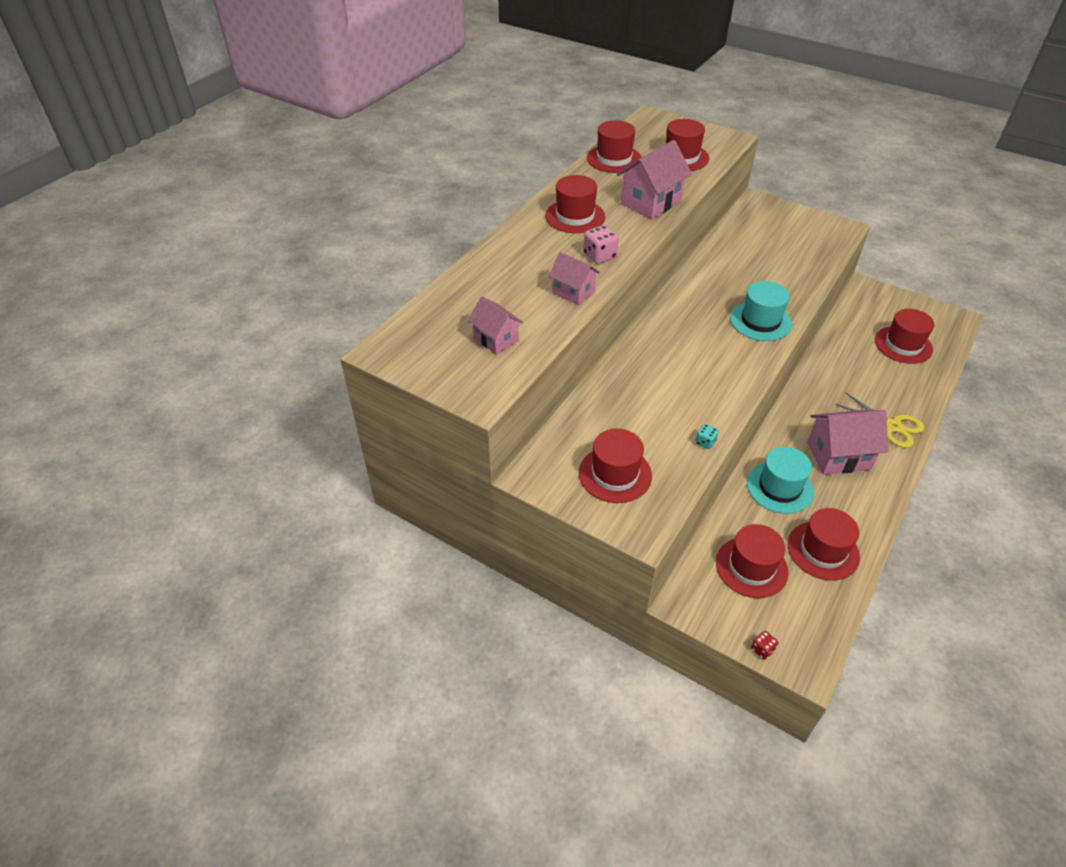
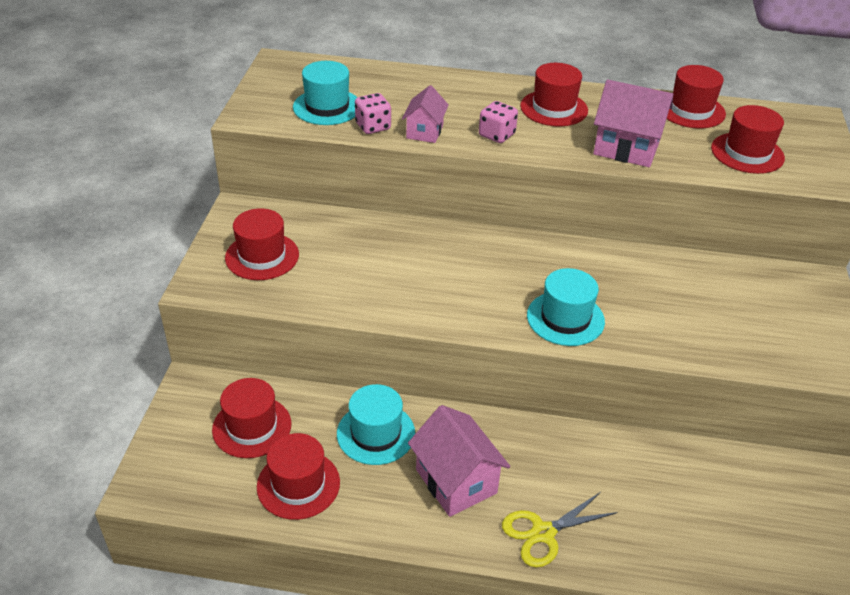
camera: 65 degrees right, 5 degrees down
pink house [468,296,523,354] -> turquoise hat [293,61,358,125]
turquoise dice [696,424,719,449] -> none
red dice [751,631,778,660] -> none
yellow scissors [836,393,925,448] -> yellow scissors turned 45 degrees clockwise [502,492,618,567]
red hat [875,309,935,364] -> none
none -> pink dice [355,93,391,134]

